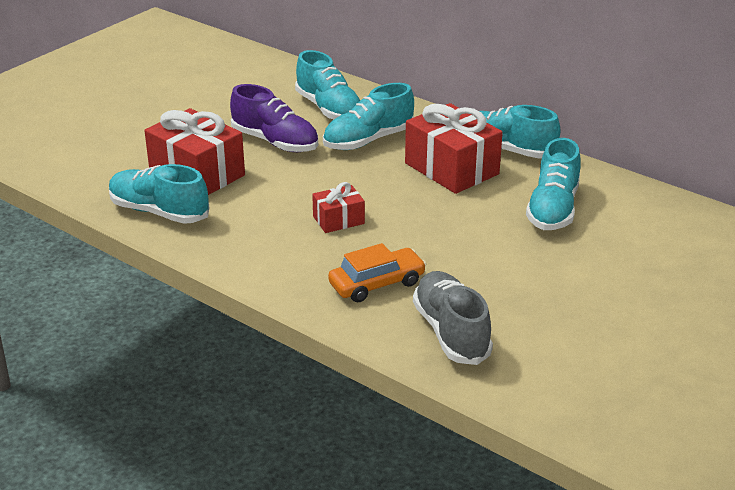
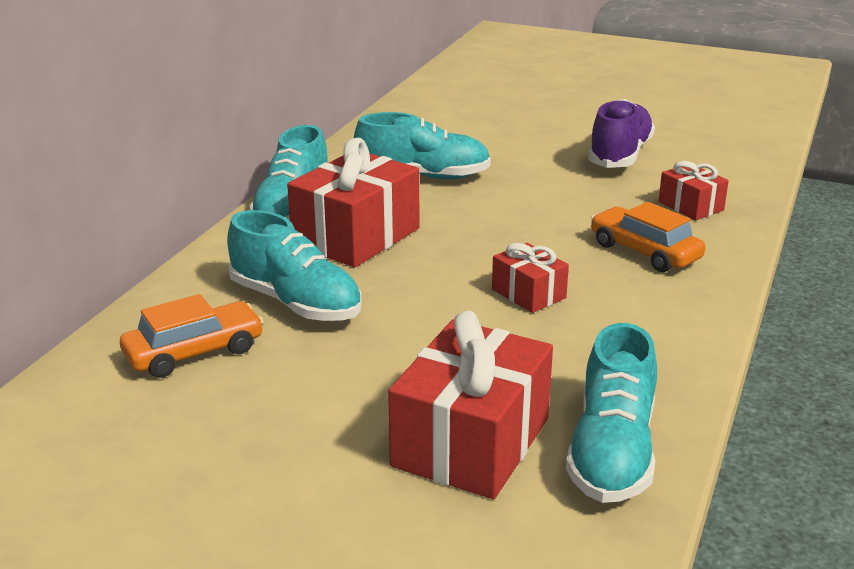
camera: 105 degrees left, 5 degrees down
purple shoe [230,84,318,152] -> purple shoe moved to [588,99,655,168]
turquoise shoe [295,50,360,119] -> orange car [120,294,264,378]
grey shoe [413,271,493,365] -> red gift [658,161,729,220]

